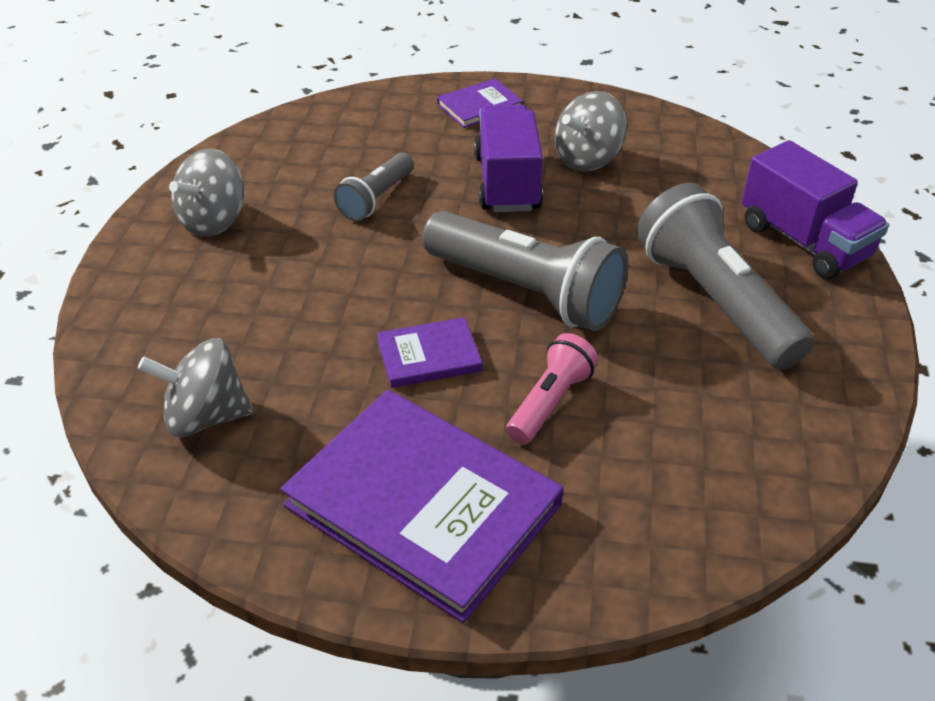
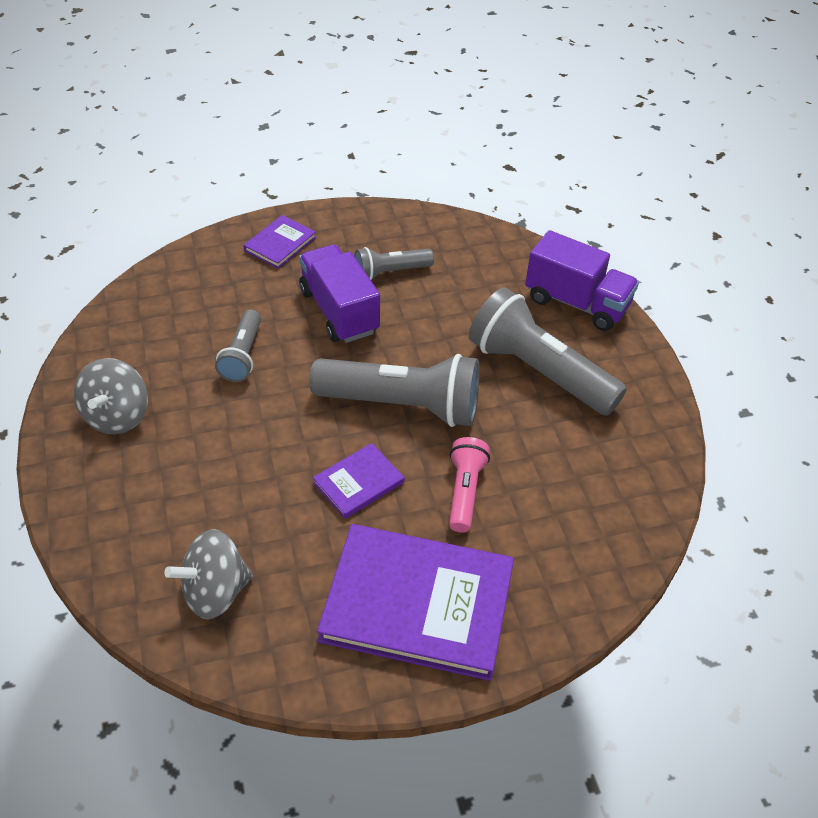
camera: 25 degrees left, 5 degrees up
grey spinning top [555,91,627,172] -> grey flashlight [354,247,434,280]

